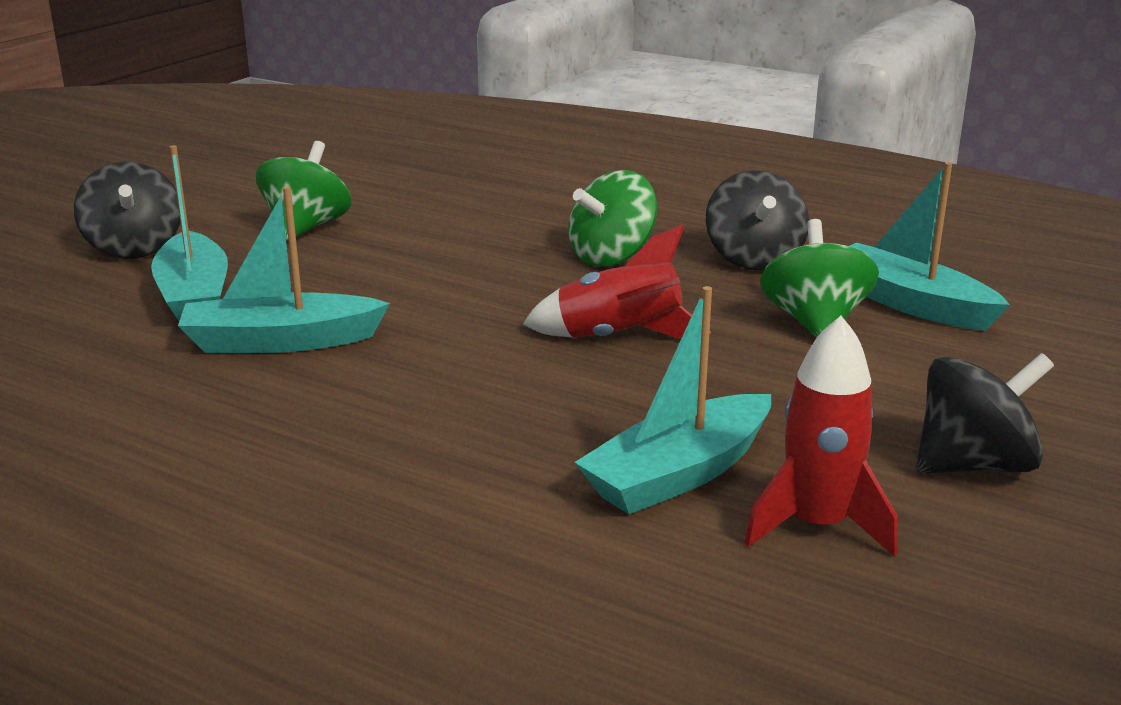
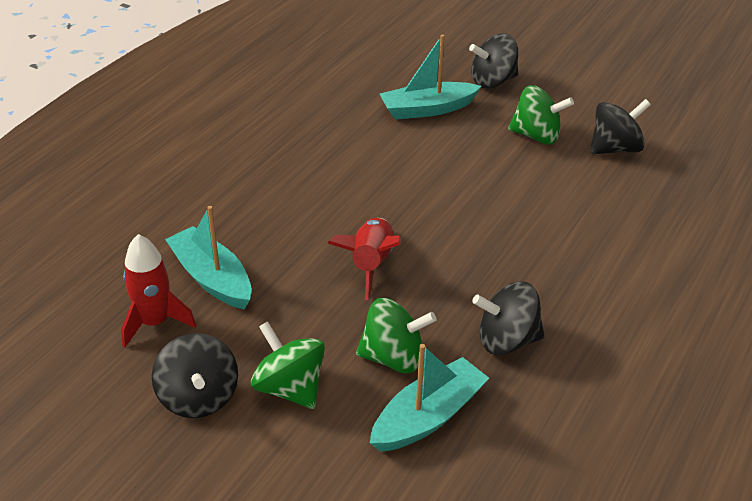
camera: 90 degrees right, 15 degrees up
turquoise boat [178,186,390,353] -> none
green spinning top [568,170,657,267] -> green spinning top moved to [251,321,325,409]
none -> black spinning top [590,99,651,154]

